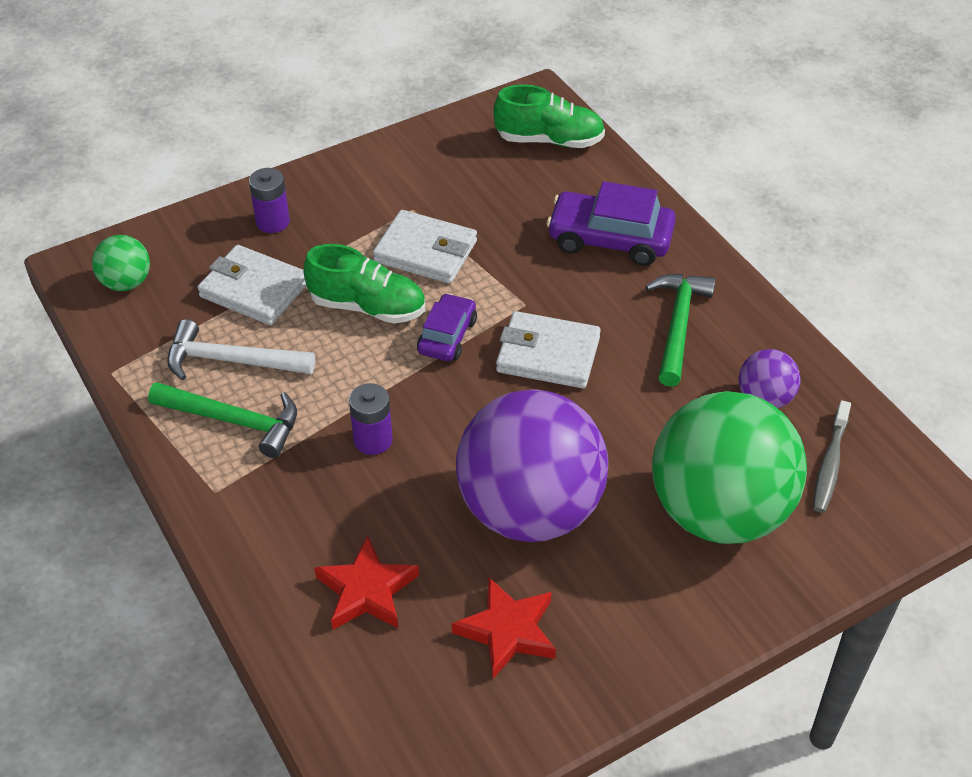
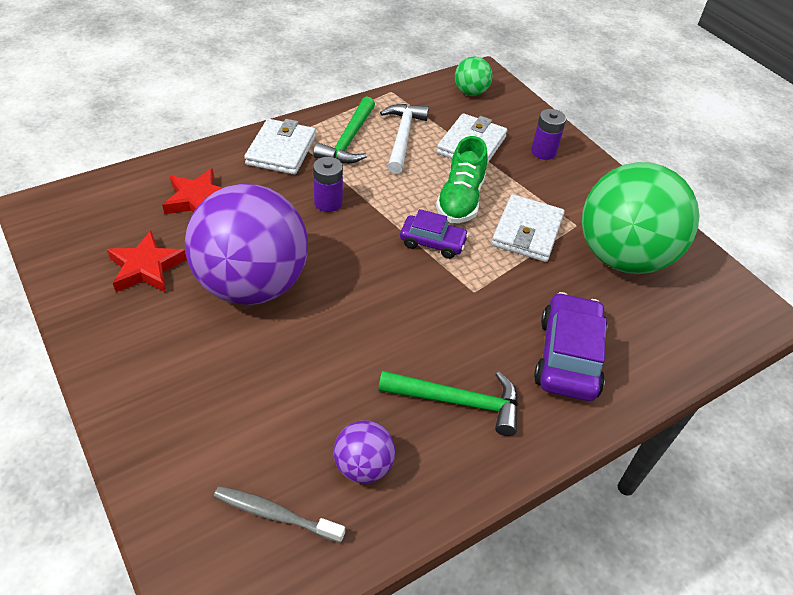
camera: 85 degrees right, 0 degrees up
green shoe [493,84,605,148] -> none
white wallet [496,311,601,388] -> white wallet moved to [244,119,316,175]
green ball [652,391,807,544] -> green ball moved to [582,162,699,274]

